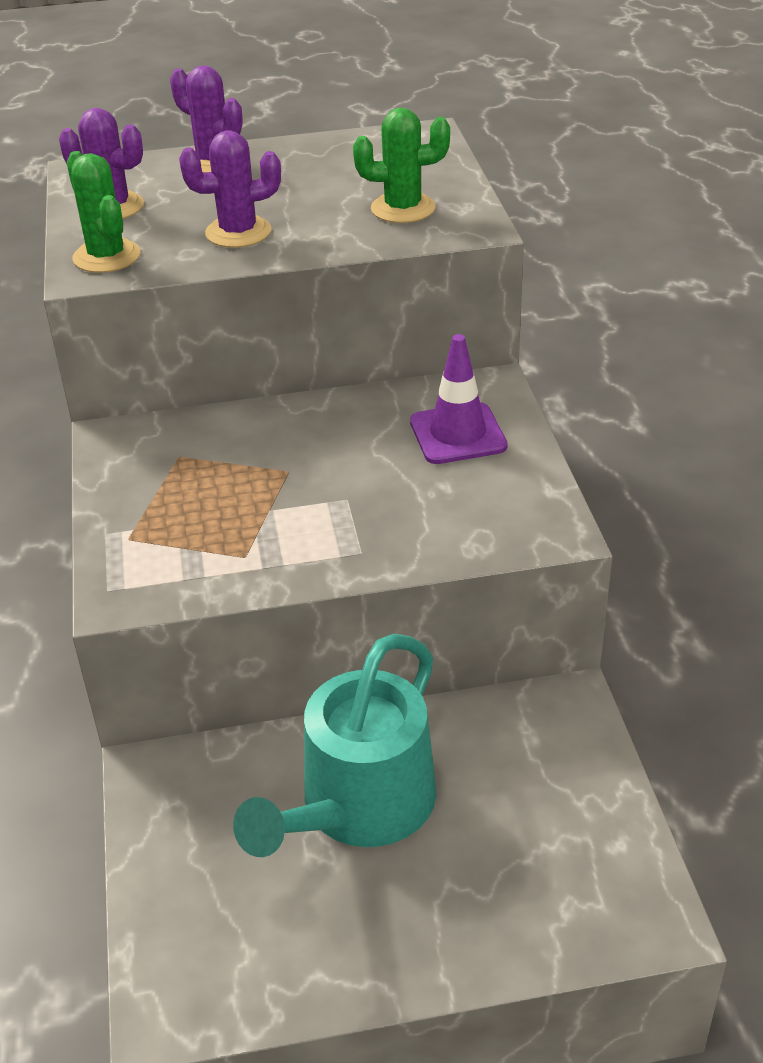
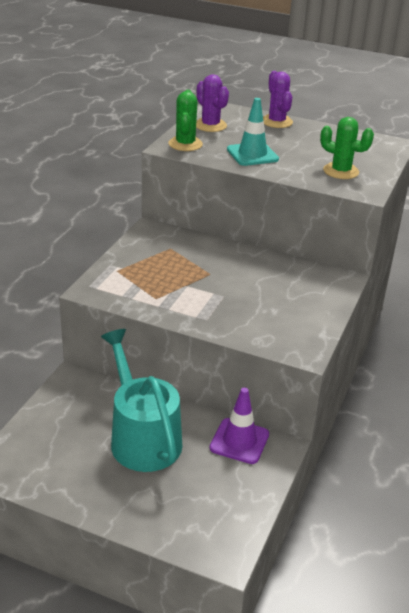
camera: 30 degrees right, 5 degrees down
purple cactus [179,130,281,248] -> turquoise traffic cone [227,98,279,166]
turquoise watering can [233,634,436,857] -> turquoise watering can turned 90 degrees clockwise [101,329,183,472]
purple traffic cone [410,334,507,464] -> purple traffic cone moved to [210,388,269,464]

